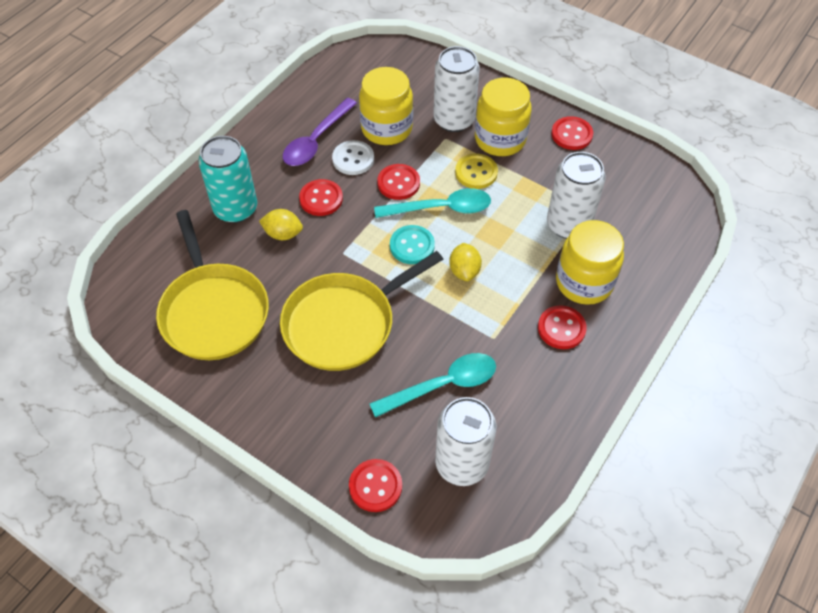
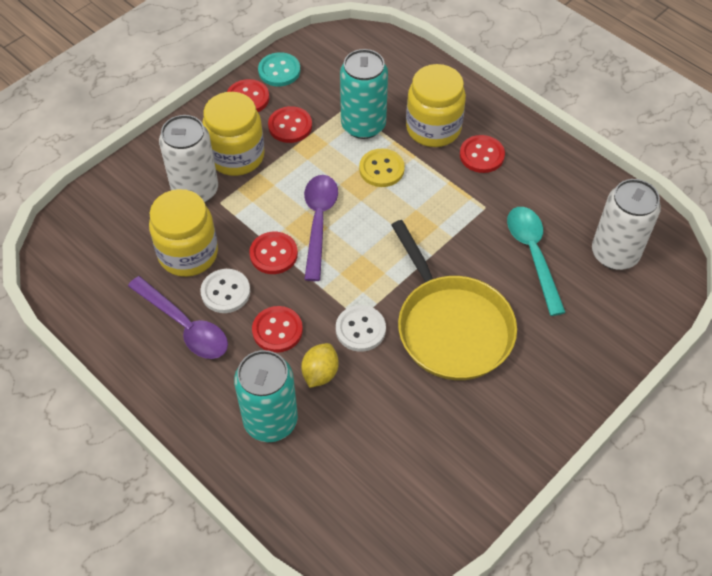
camera: 80 degrees left, 0 degrees up
yellow pan [156,210,269,360] -> none
red button [349,459,402,512] -> red button moved to [268,106,312,143]
turquoise spoon [374,188,491,218] -> purple spoon [304,175,338,281]
turquoise button [390,225,435,264] -> turquoise button moved to [258,52,300,86]
yellow lemon [449,243,482,281] -> none
yellow button [455,154,498,189] -> yellow button moved to [359,149,405,187]
white can [547,152,606,239] -> turquoise can [340,49,388,139]
none -> white button [336,305,386,352]

